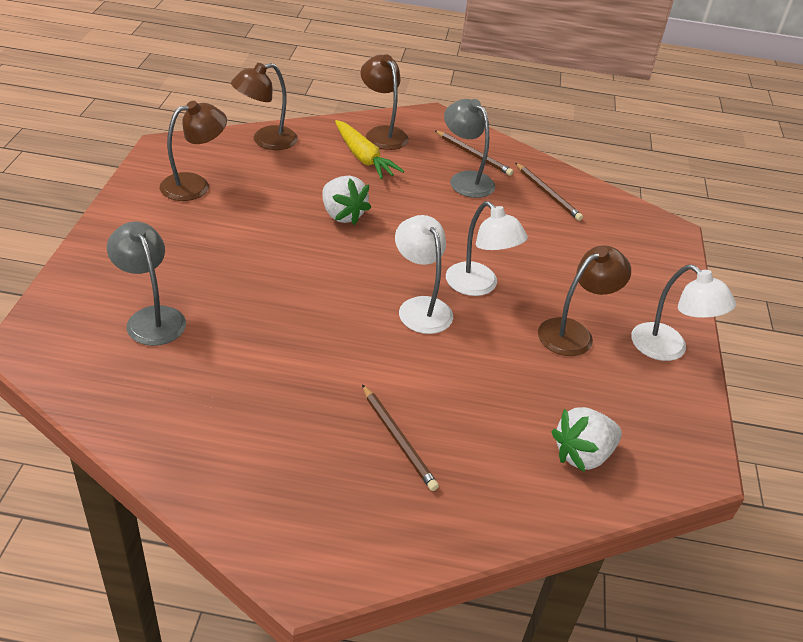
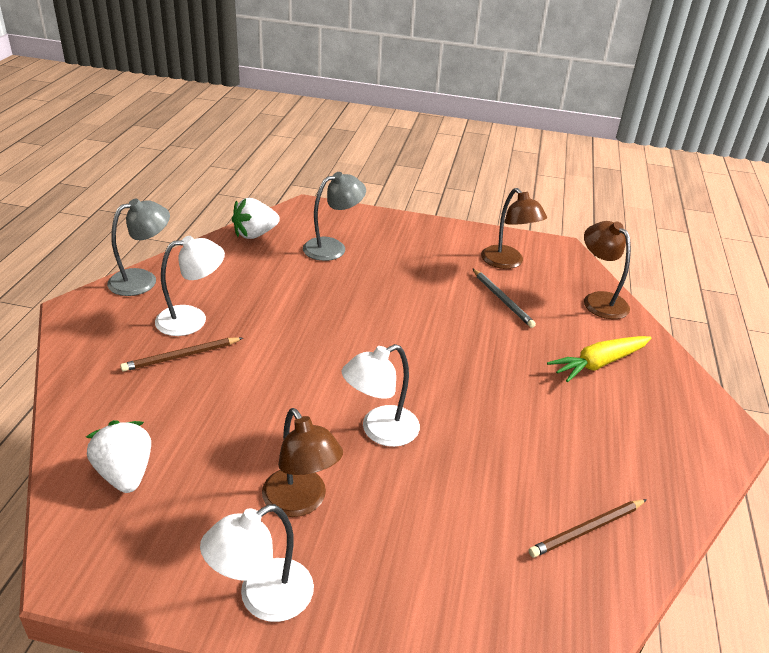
camera: 95 degrees right, 5 degrees down
white strawberry [322,176,371,225] -> white strawberry moved to [232,198,280,239]
brown lamp [361,54,409,150] -> none
white lamp [395,215,453,334] -> white lamp moved to [155,236,225,336]
brown pencil [434,130,513,176] -> none
grey lamp [444,99,495,198] -> grey lamp moved to [107,199,170,296]
none -> grey pencil [472,268,536,328]

